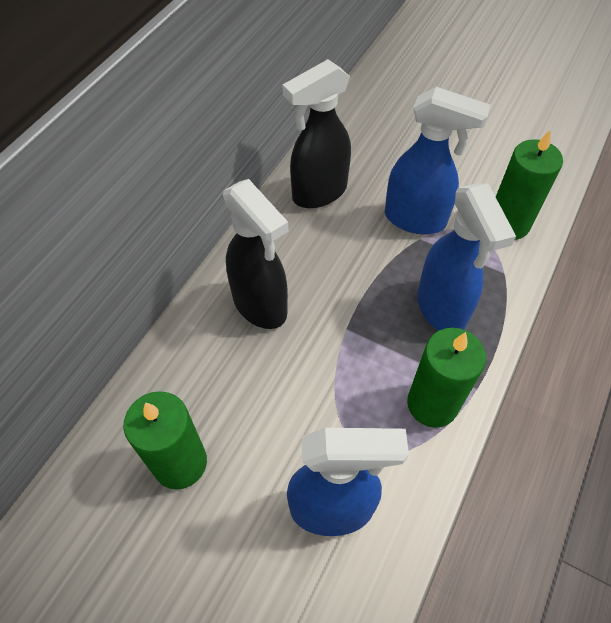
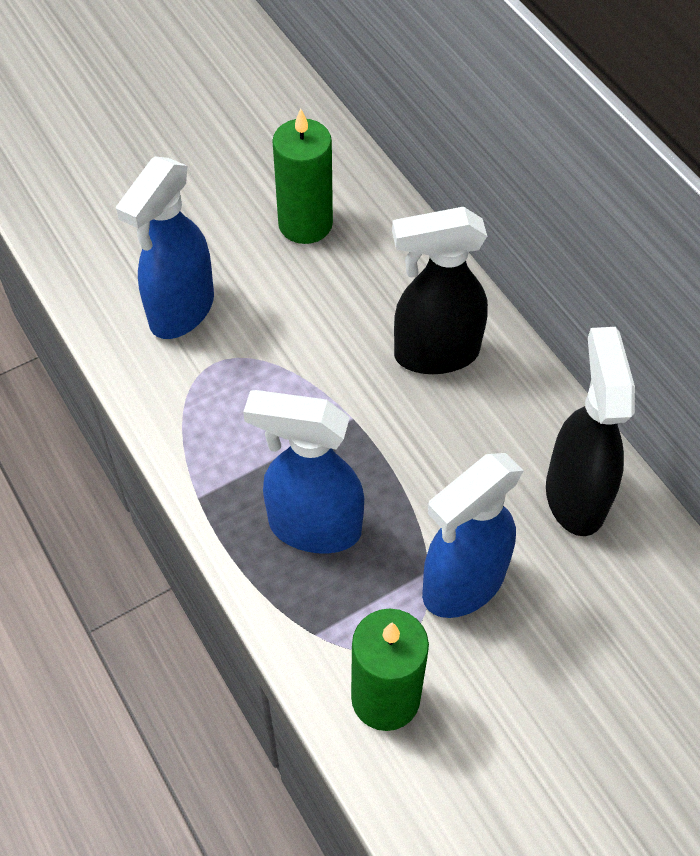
camera: 120 degrees right, 0 degrees up
green candle [407,328,486,428] -> none

